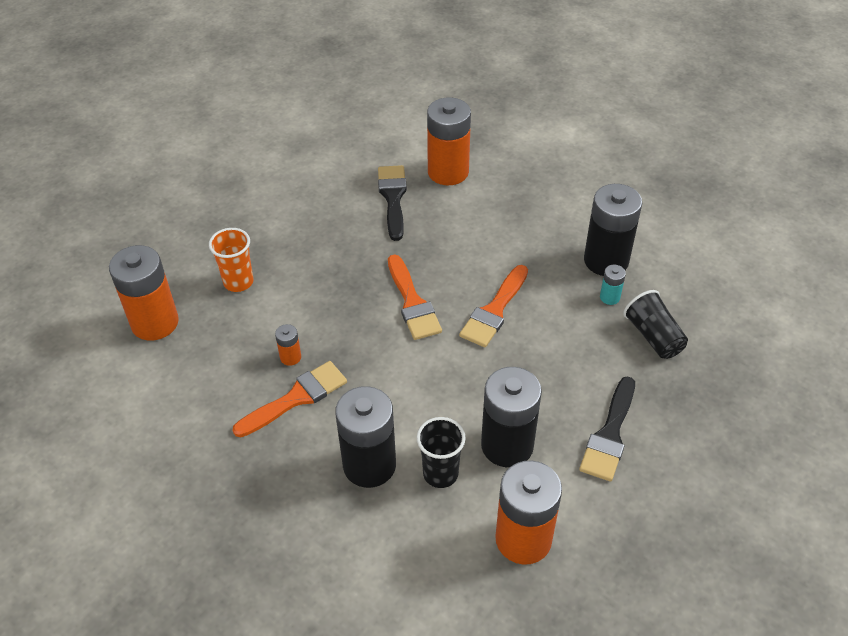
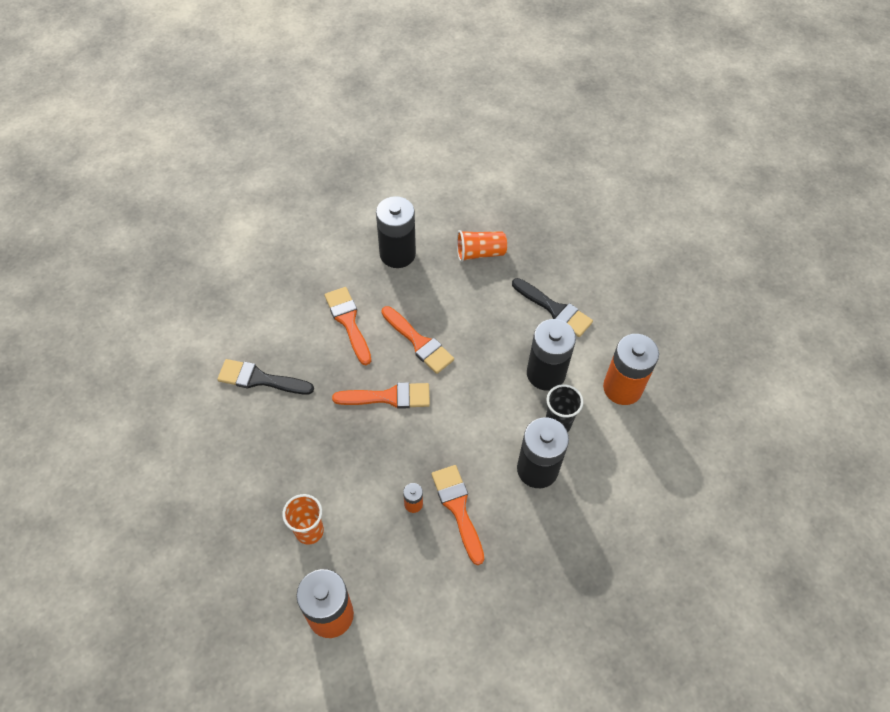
camera: 75 degrees left, 10 degrees up
orange battery [427,97,471,185] -> none
turquoise battery [600,265,626,305] -> none
black cup [623,290,688,359] -> orange cup [457,230,507,262]
none -> orange brush [324,287,371,365]

